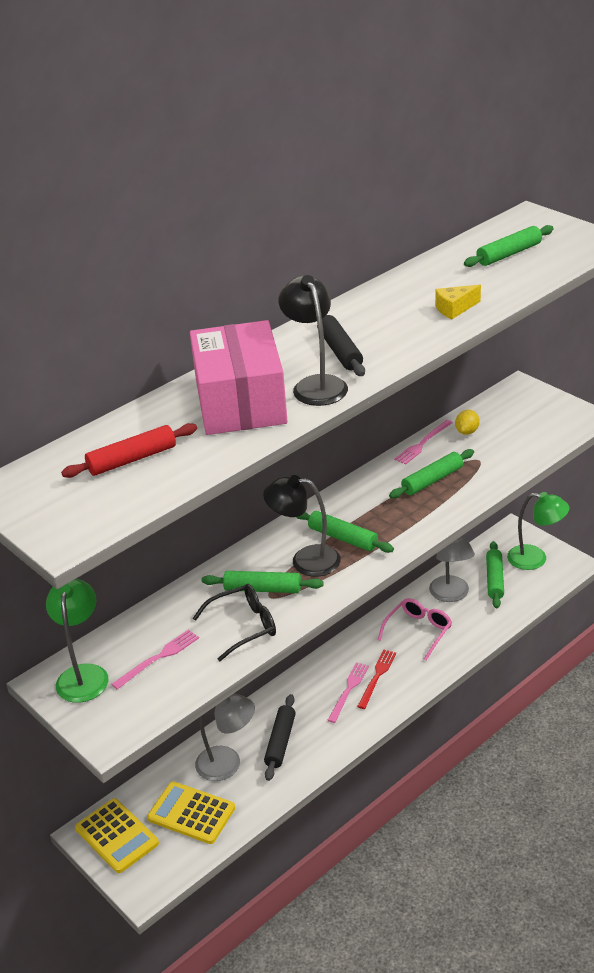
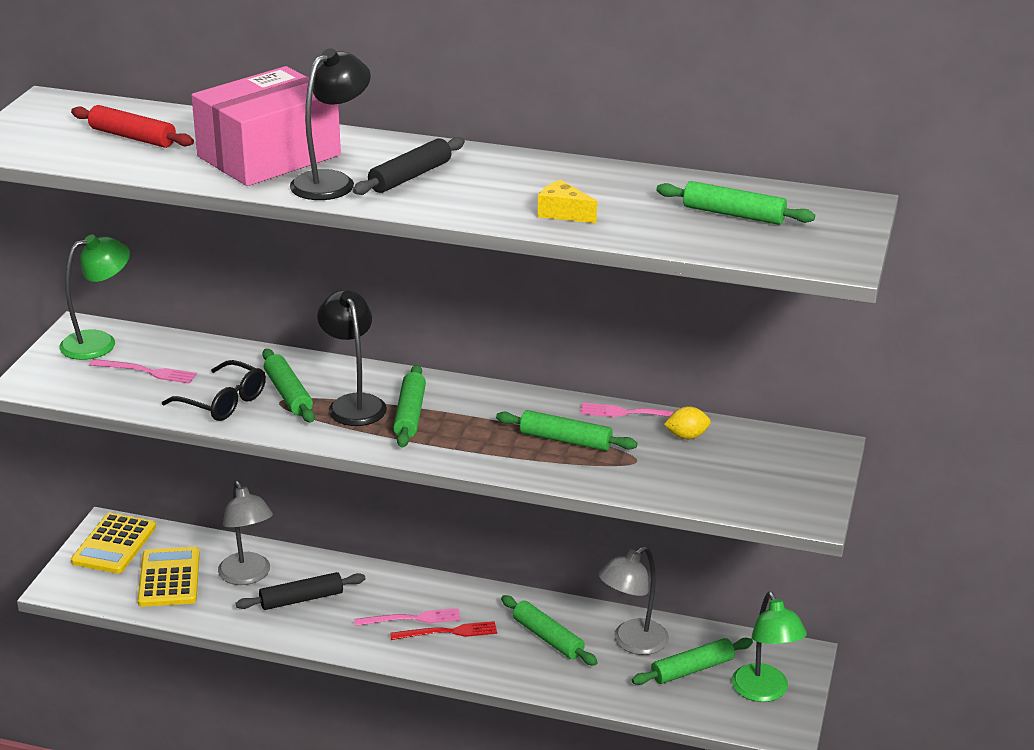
camera: 55 degrees right, 5 degrees down
pink glasses [378,598,452,660] -> green rolling pin [501,595,598,666]

